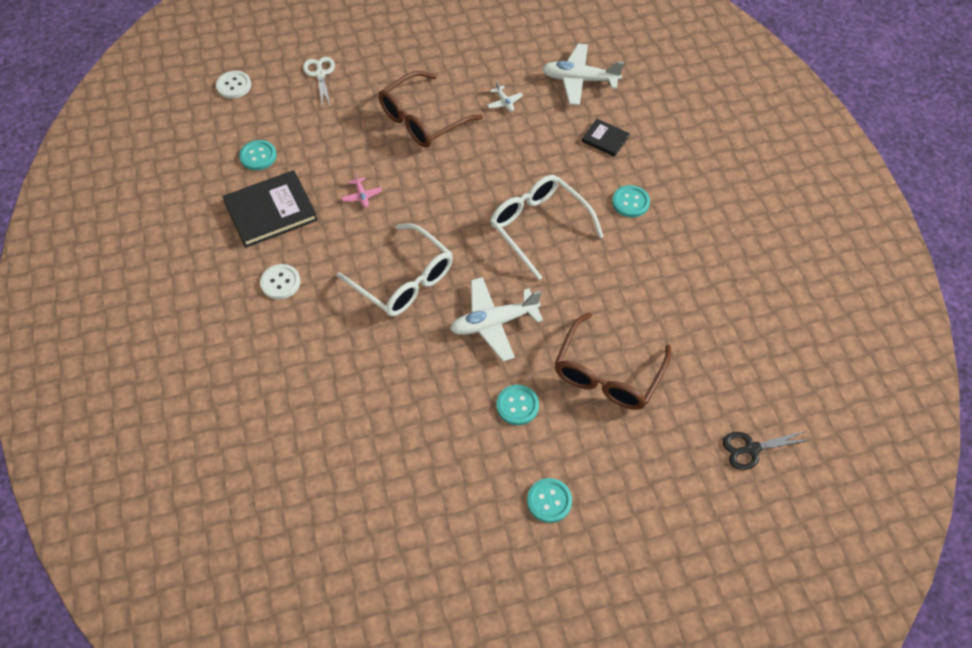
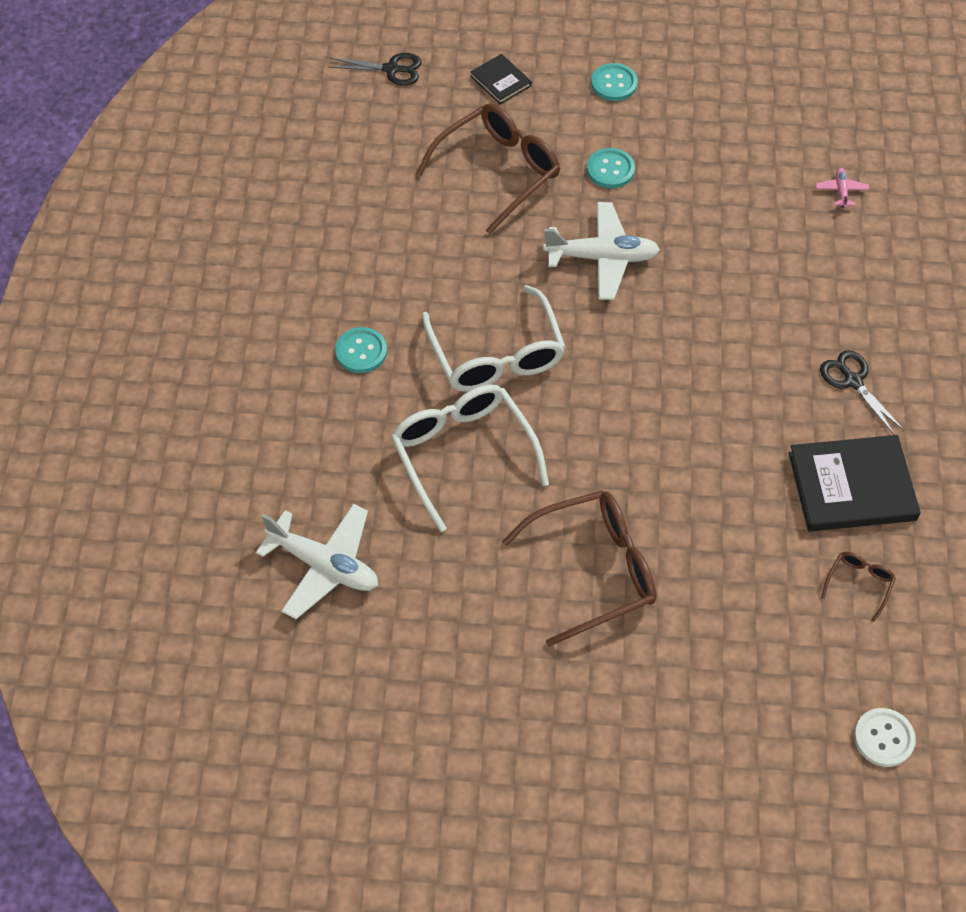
camera: 160 degrees left, 0 degrees up
turquoise button [239,140,277,170] -> brown glasses [821,552,896,622]
white button [260,264,300,299] -> black scissors [820,350,904,435]
white scissors [303,57,335,105] -> none
white glasses [337,223,453,317] -> white glasses moved to [391,384,549,532]
pink plane [342,172,382,208] -> pink plane moved to [816,168,869,208]
white plane [487,81,523,112] -> none
black book [582,119,630,157] -> black book moved to [470,54,532,104]

